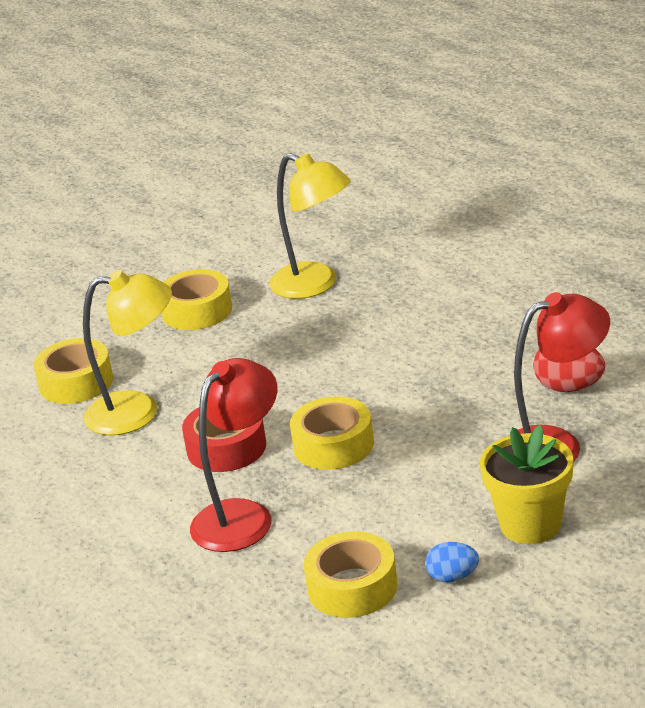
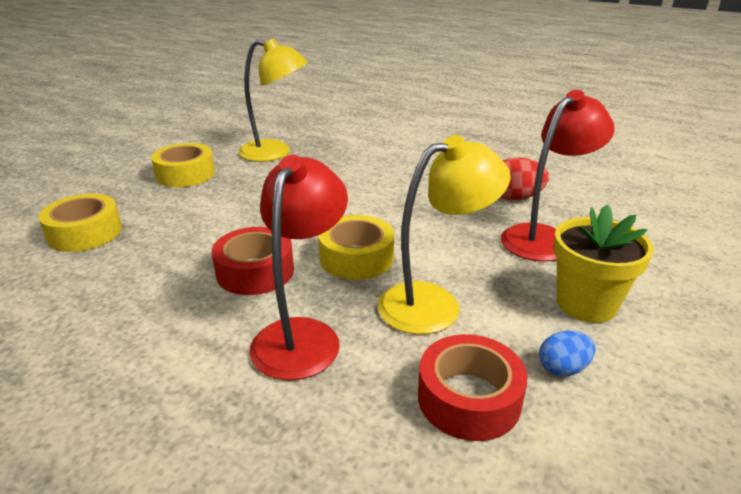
camera: 25 degrees left, 0 degrees up
yellow lamp [83,270,172,435] -> yellow lamp moved to [378,135,511,334]
yellow tape [304,531,397,618] -> red tape [418,334,527,441]

